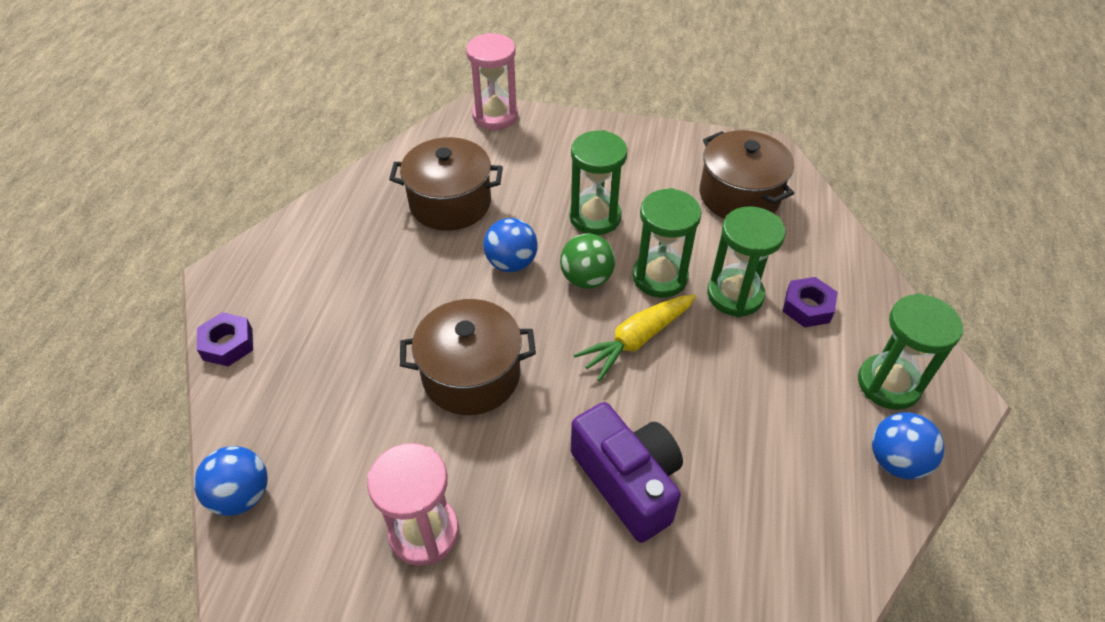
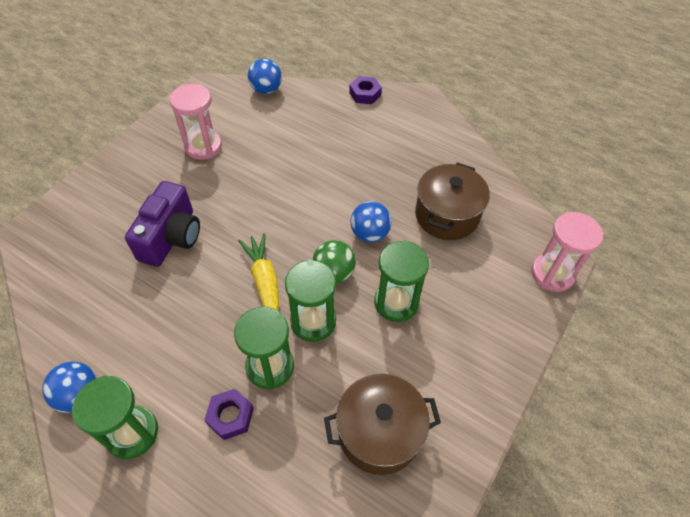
camera: 110 degrees right, 5 degrees up
brown pot [400,299,536,415] -> none
purple camera [571,402,683,543] -> purple camera turned 60 degrees counterclockwise [125,181,200,267]

